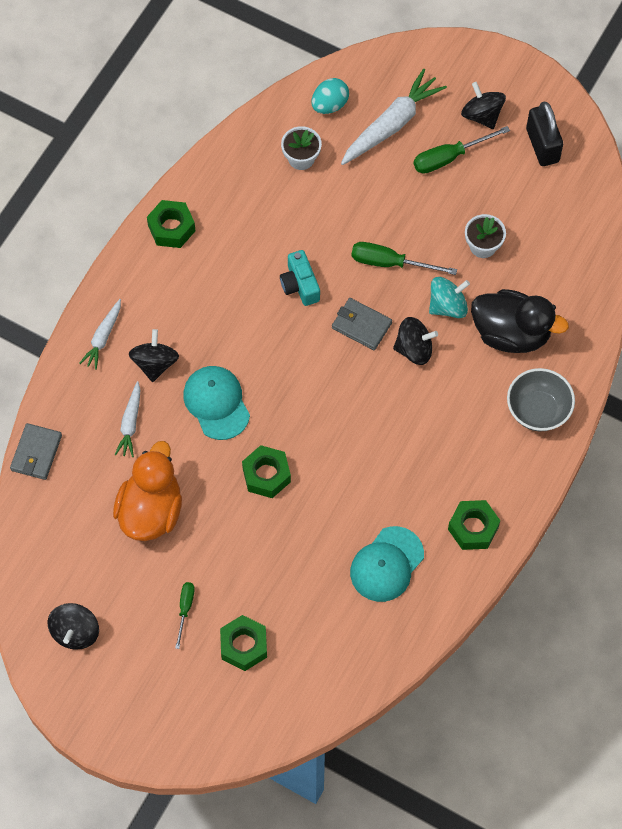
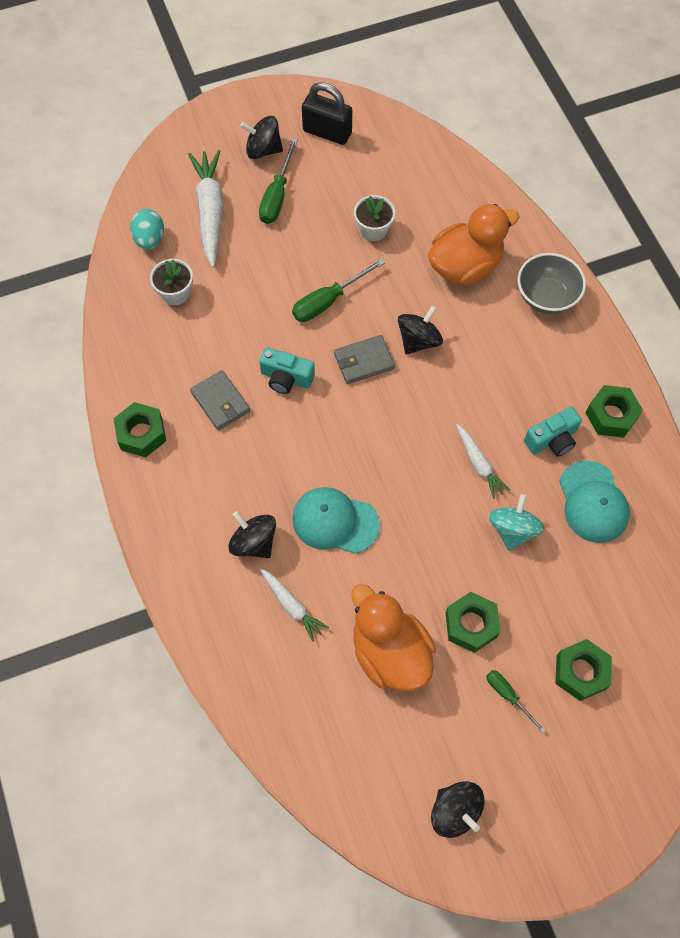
camera: 50 degrees left, 0 degrees up
grey wallet [10,423,62,480] -> grey wallet moved to [190,370,250,430]
white carrot [79,299,121,370] -> white carrot moved to [456,424,511,499]
green nut [242,445,291,498] -> green nut moved to [446,592,500,653]
turquoise spinning top [429,277,470,318] -> turquoise spinning top moved to [489,494,544,551]
black duck [471,289,569,353] -> orange duck [428,204,519,285]
none -> turquoise camera [524,407,582,457]

